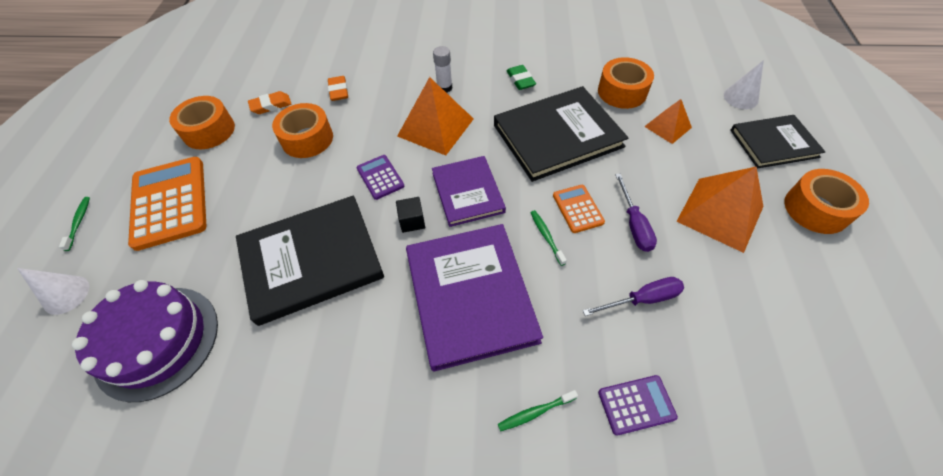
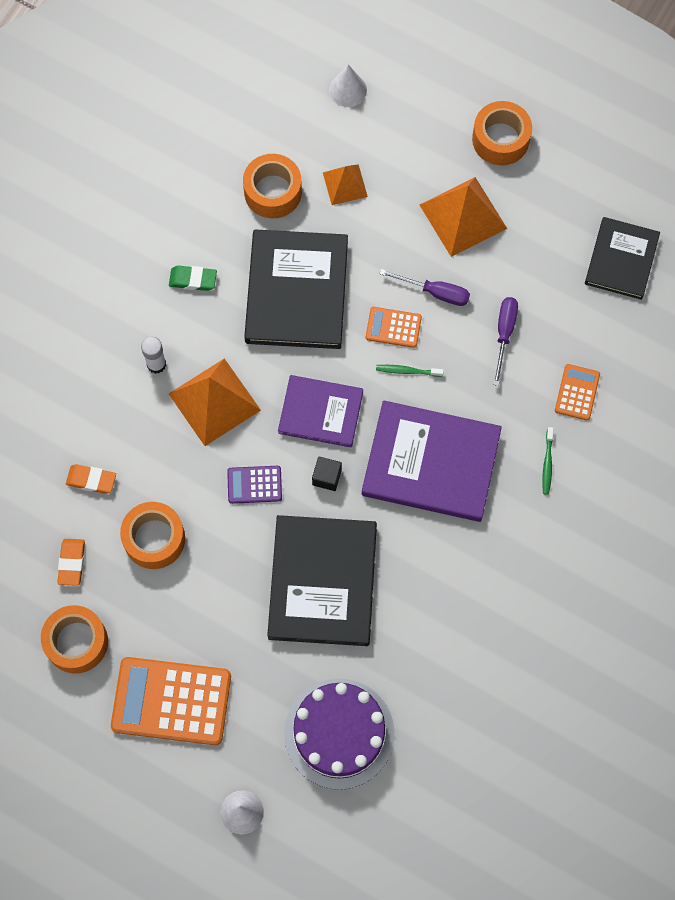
camera: 65 degrees left, 15 degrees up
green toothbrush [59,197,90,251] -> none
purple calculator [598,375,678,436] -> orange calculator [555,364,600,420]
black book [730,115,825,168] -> black book moved to [585,217,660,300]

